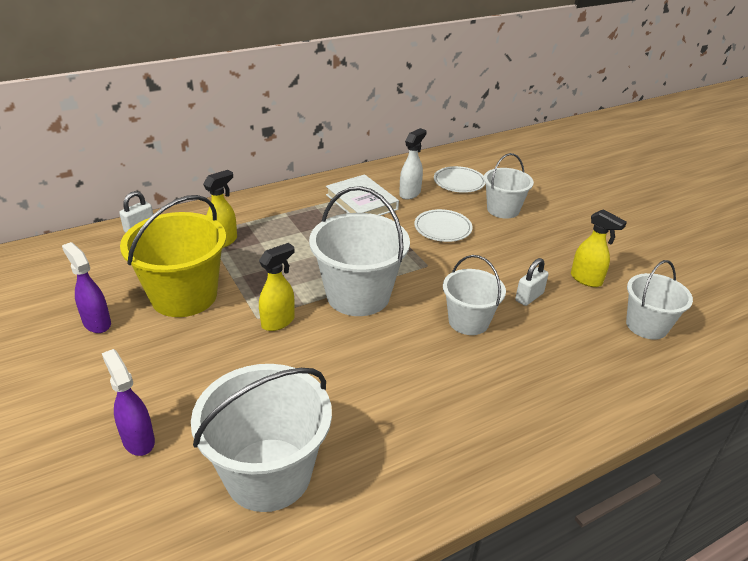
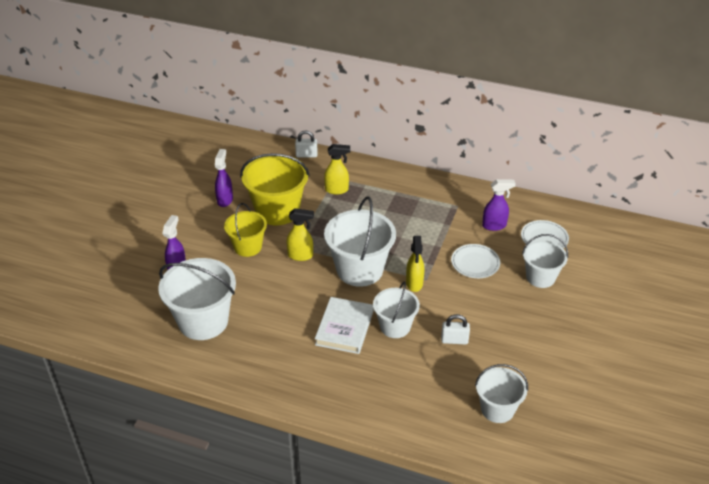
camera: 50 degrees right, 5 degrees up
white book [326,174,399,216] -> white book moved to [315,297,373,354]
white spray bottle [399,128,426,200] -> purple spray bottle [482,179,516,231]
yellow spray bottle [571,209,627,287] -> yellow spray bottle moved to [406,236,424,292]
none -> yellow bucket [224,203,267,257]

